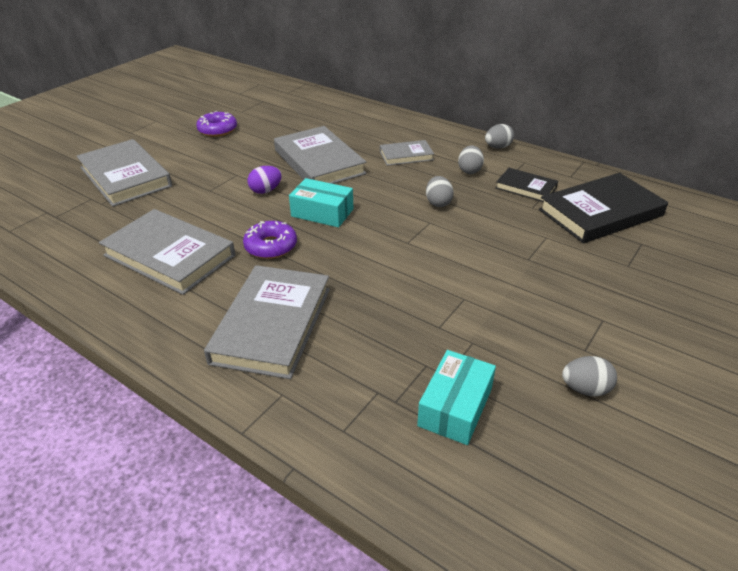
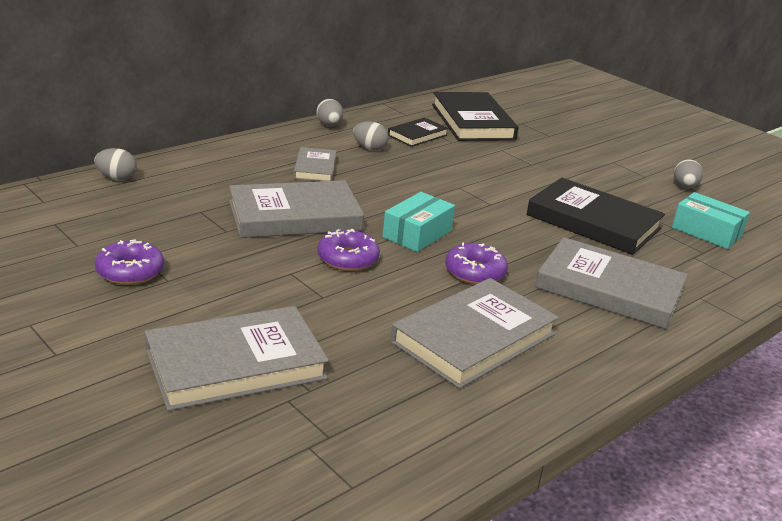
camera: 80 degrees left, 10 degrees down
purple egg [248,166,282,194] -> purple donut [317,229,380,271]
grey egg [426,176,454,207] -> grey egg moved to [94,148,137,180]
none -> black book [527,178,665,255]

